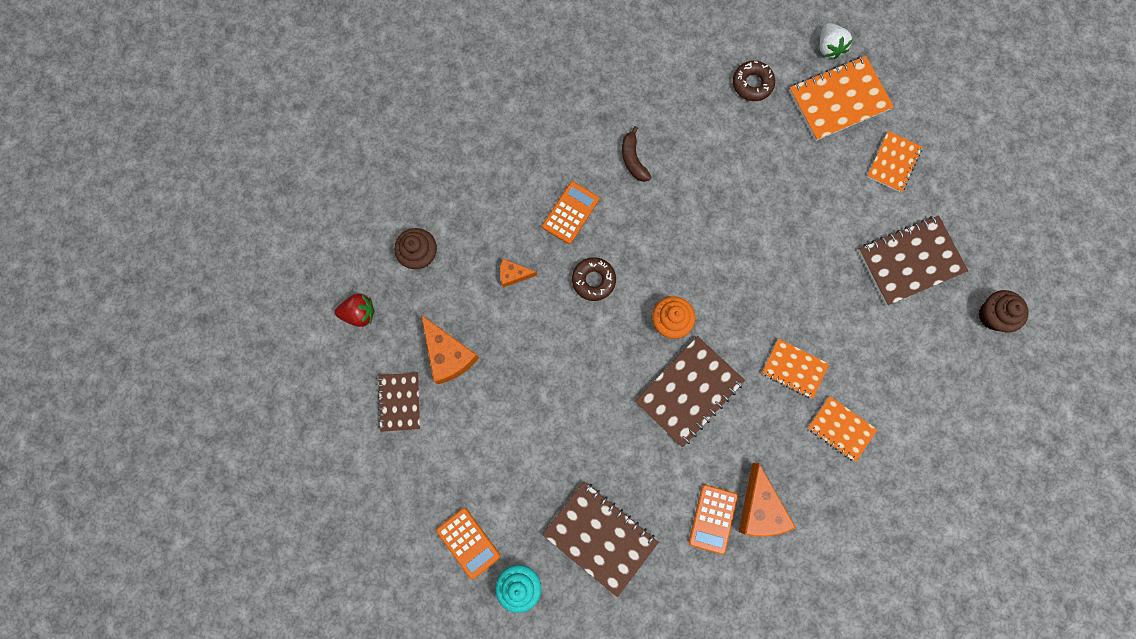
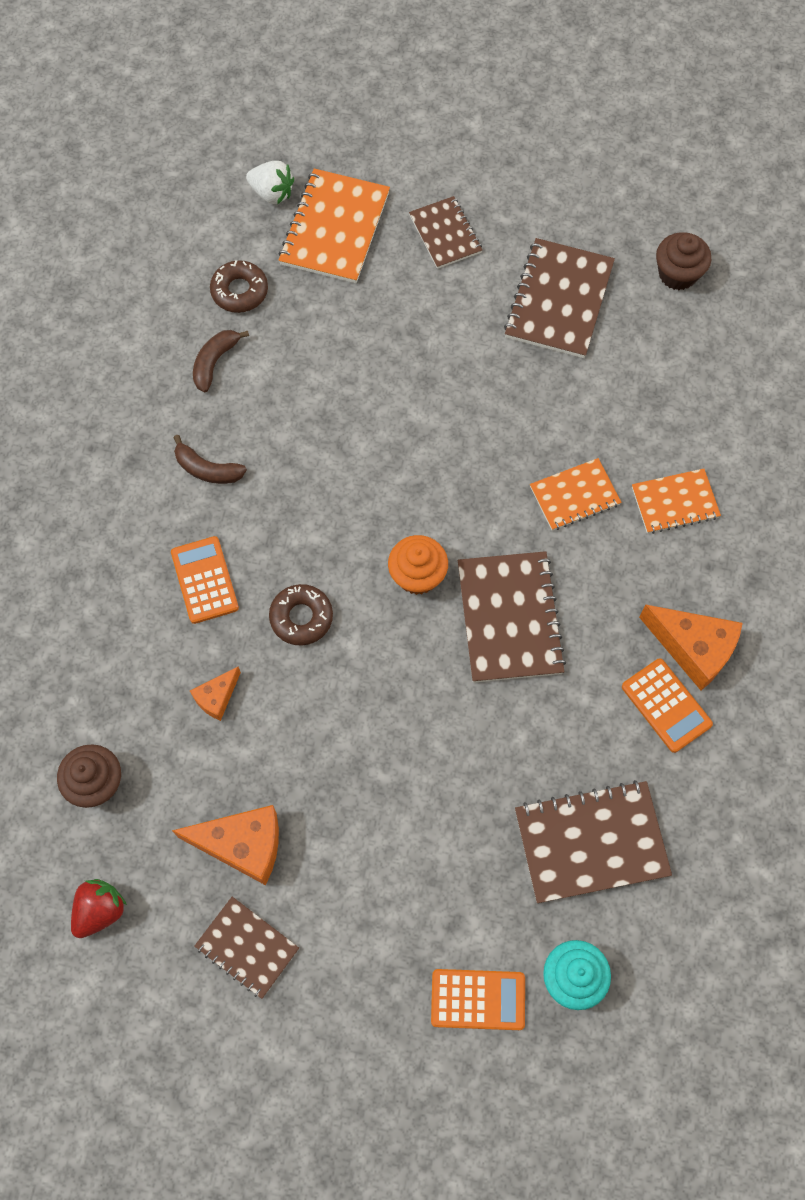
camera: 50 degrees left, 10 degrees down
orange notebook [867,131,922,193] -> brown notebook [409,196,482,269]
none -> brown banana [193,330,249,392]

